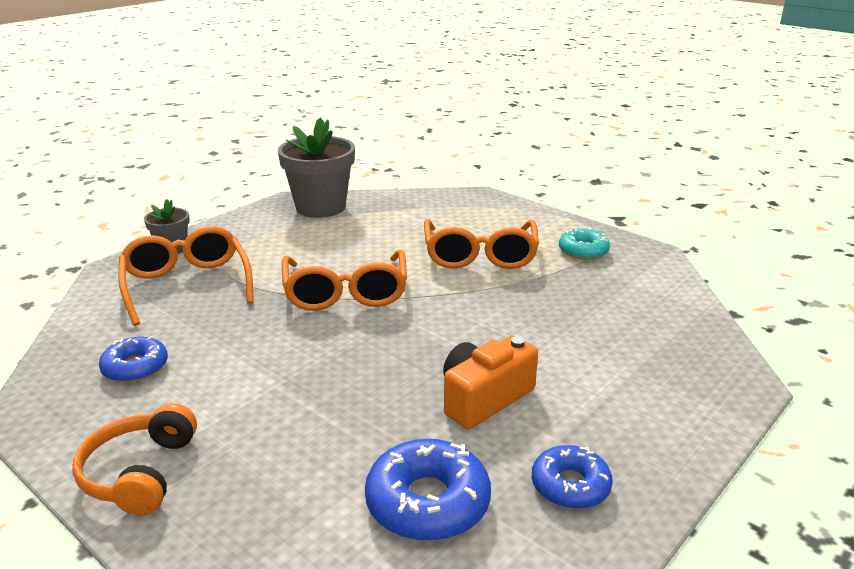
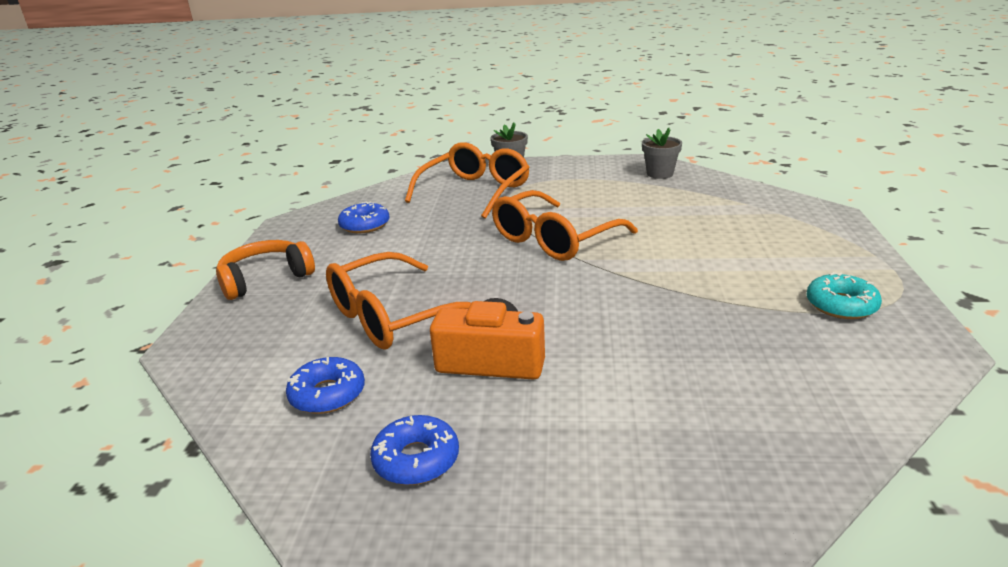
camera: 55 degrees right, 0 degrees up
grey flower pot [278,117,355,218] -> grey flower pot [642,128,682,179], size x0.52
blue donut [365,439,491,541] -> blue donut [286,357,365,414], size x0.65
orange glasses [424,219,539,269] -> orange glasses moved to [326,252,471,350]

